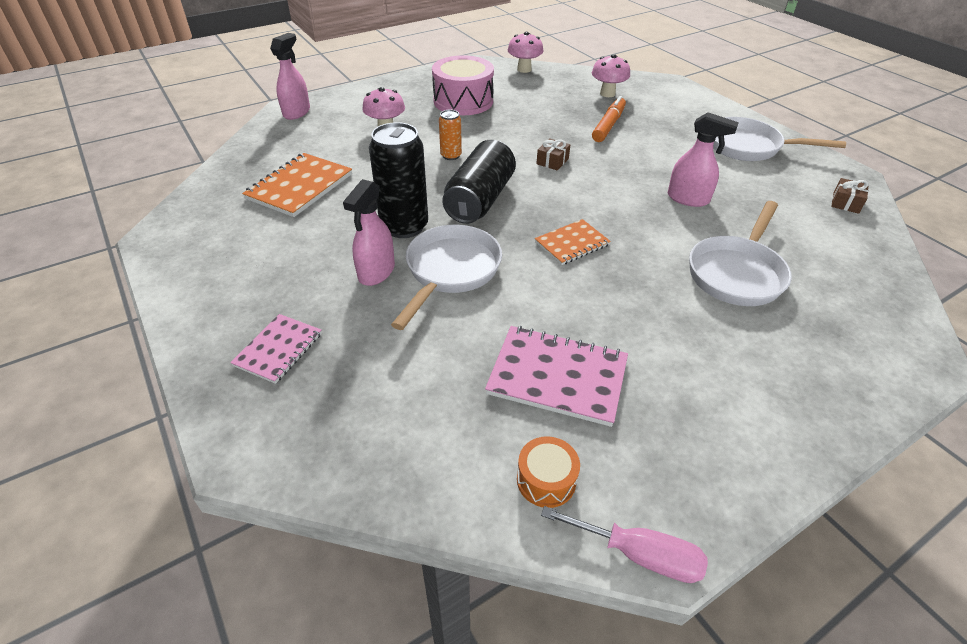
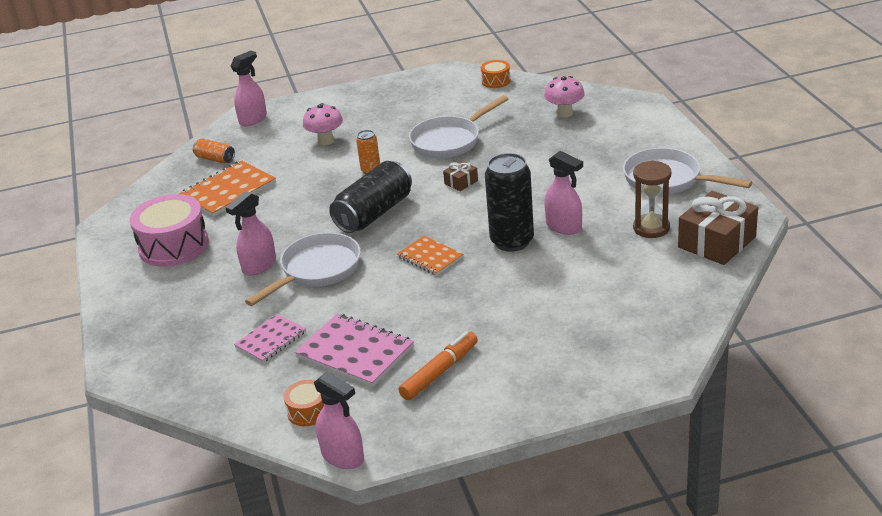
camera: 20 degrees right, 10 degrees down
pink notebook [230,314,322,384] -> pink notebook moved to [234,314,306,363]
black can [369,122,428,238] -> black can moved to [485,153,534,252]
pink drum [432,55,494,115] -> pink drum moved to [130,194,209,267]
pink mushroom [508,32,543,73] -> orange drum [481,60,511,88]
orange notebook [535,219,611,265] -> orange notebook turned 60 degrees clockwise [397,236,463,276]
pink screwdriver [541,506,708,583] -> pink spray bottle [314,372,364,469]
orange marker [592,96,626,142] -> orange marker moved to [399,331,478,400]
white pan [689,201,792,306] -> white pan moved to [409,95,508,158]
brown gift [831,178,868,214] -> brown gift [678,191,758,265], size x2.10
none -> orange can [193,138,235,163]
none -> brown hourglass [633,160,671,238]

